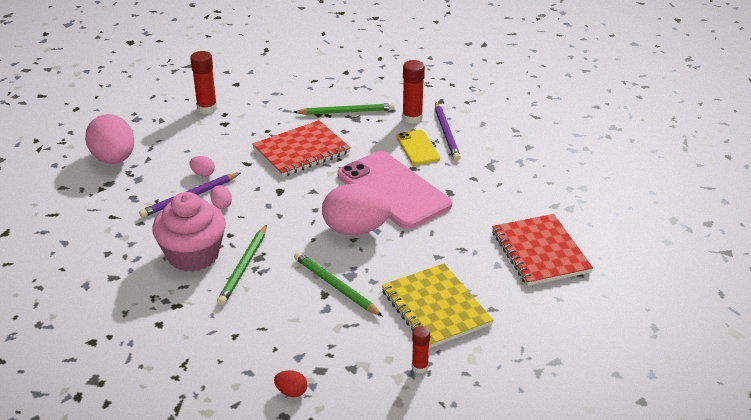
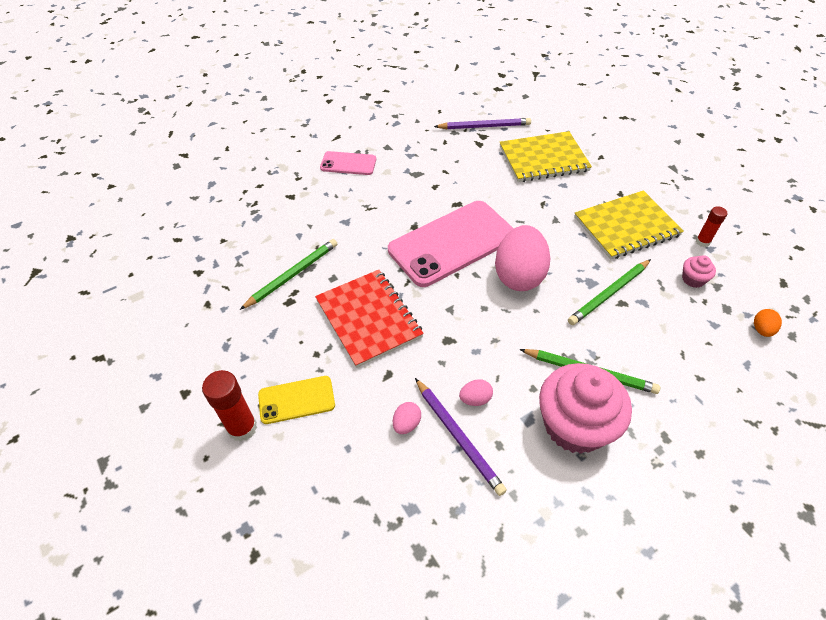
camera: 85 degrees left, 15 degrees up
pink egg [85,114,134,164] -> none
red egg [274,370,307,397] -> orange egg [754,309,782,337]
green pencil [294,103,395,115] -> green pencil turned 45 degrees clockwise [240,239,337,310]
yellow phone [396,130,440,165] -> yellow phone moved to [258,376,335,424]
red glue stick [402,60,425,124] -> none
purple pencil [435,102,461,161] -> purple pencil moved to [434,118,531,129]
red notebook [492,214,593,286] -> yellow notebook [500,131,592,182]
none -> pink phone [320,151,376,175]
none -> pink cupcake [682,255,716,288]

